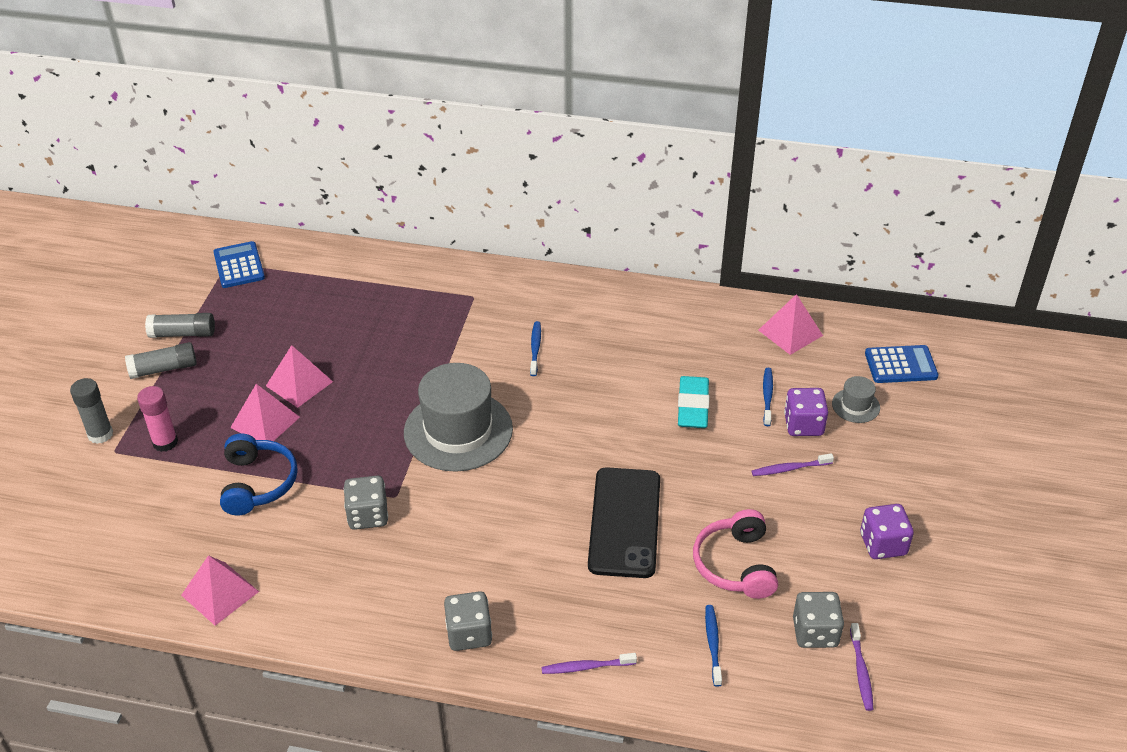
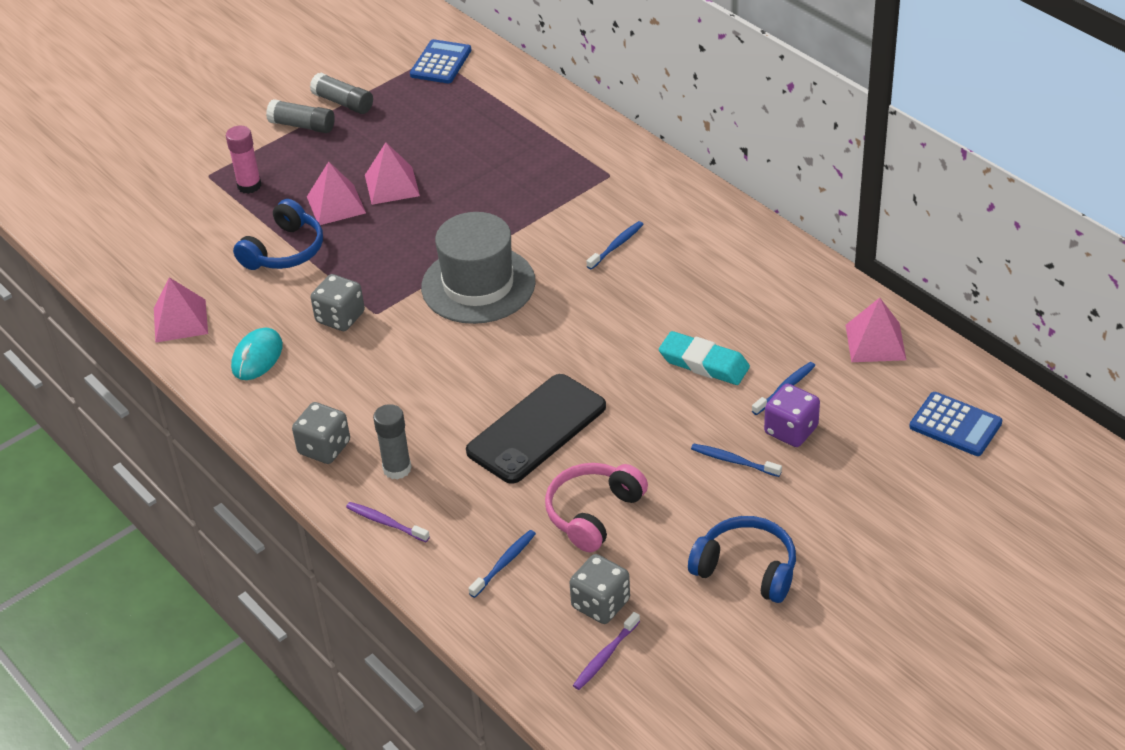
camera: 40 degrees right, 0 degrees up
grey glue stick [70,378,113,444] -> grey glue stick moved to [373,404,412,480]
turquoise eraser [678,376,709,428] -> turquoise eraser turned 75 degrees clockwise [659,331,750,385]
purple toothbrush [751,453,834,476] -> blue toothbrush [691,444,782,477]
grey hat [832,376,880,423] -> none
purple dice [860,504,914,559] -> blue headphones [688,516,796,603]
none -> turquoise mouse [231,328,283,380]

